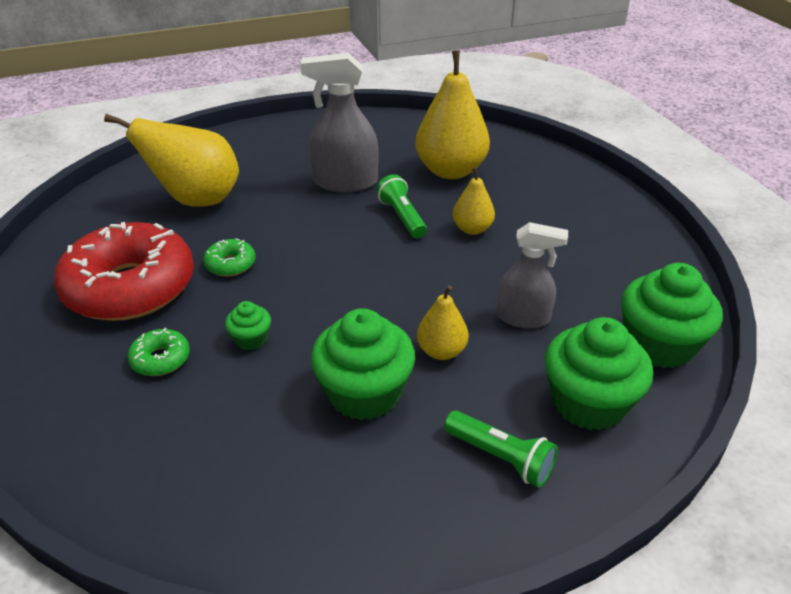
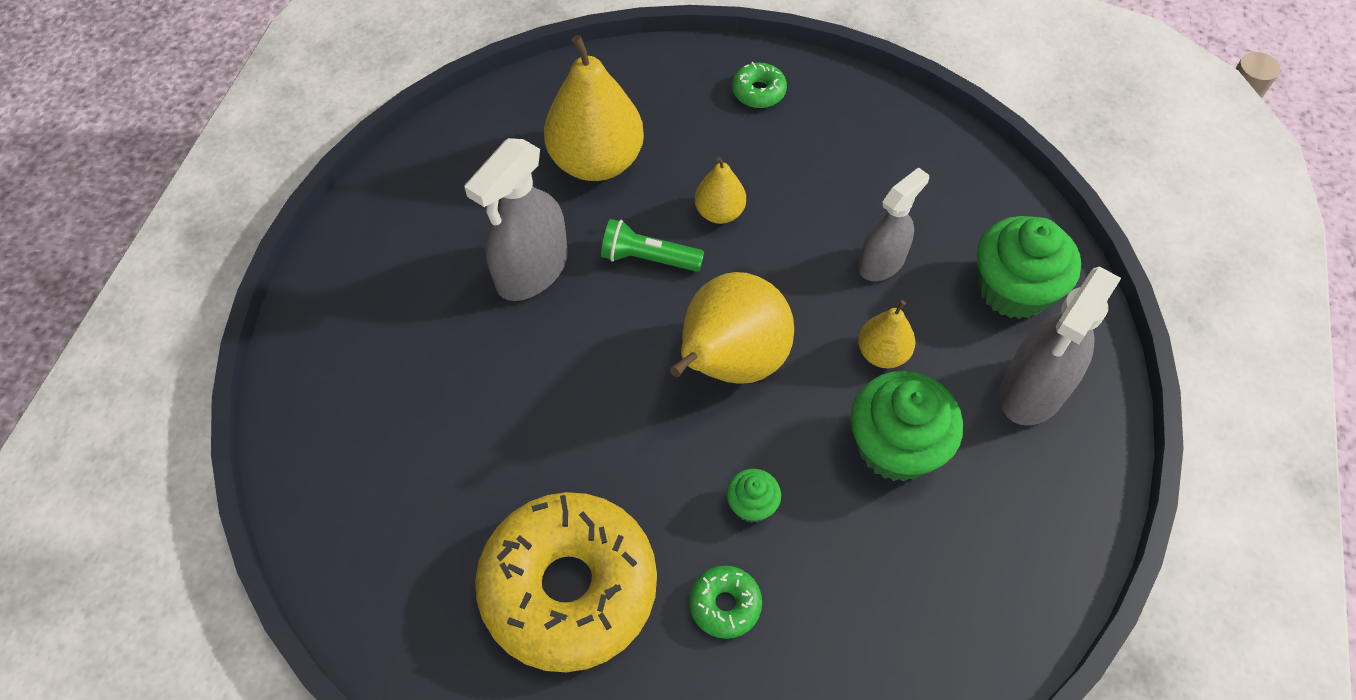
camera: 55 degrees left, 20 degrees up
red donut [54,222,194,321] -> yellow donut [475,492,657,672]
yellow pear [104,114,239,207] -> yellow pear moved to [670,272,794,384]
green donut [203,238,255,277] -> green donut moved to [732,62,787,108]
green flashlight [444,410,558,487] -> grey spray bottle [999,266,1121,426]
green cupcake [622,263,723,368] -> none

